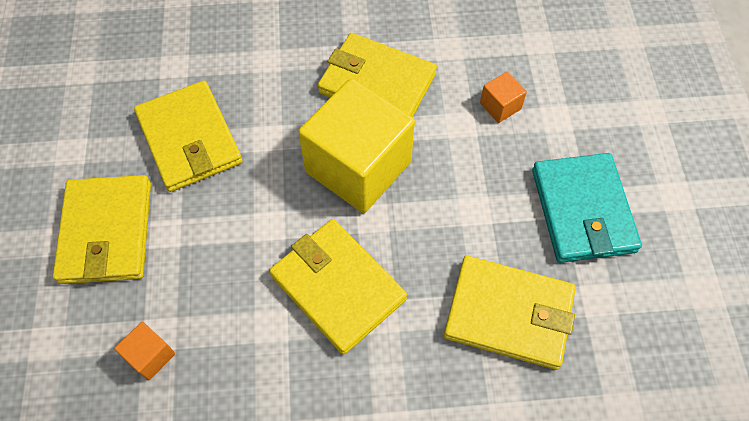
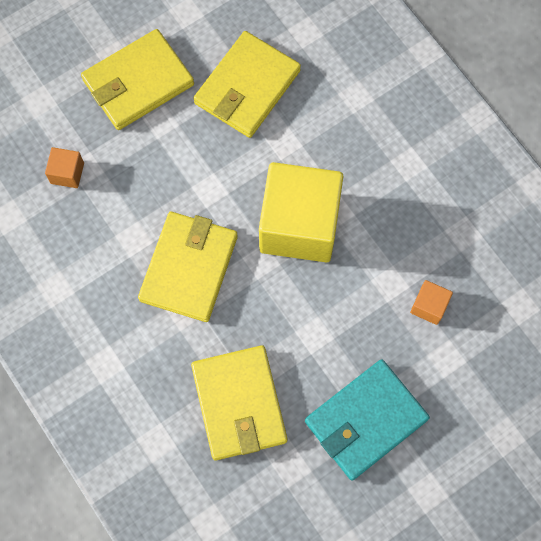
camera: 60 degrees right, 10 degrees up
yellow wallet [318,33,437,117] -> none

